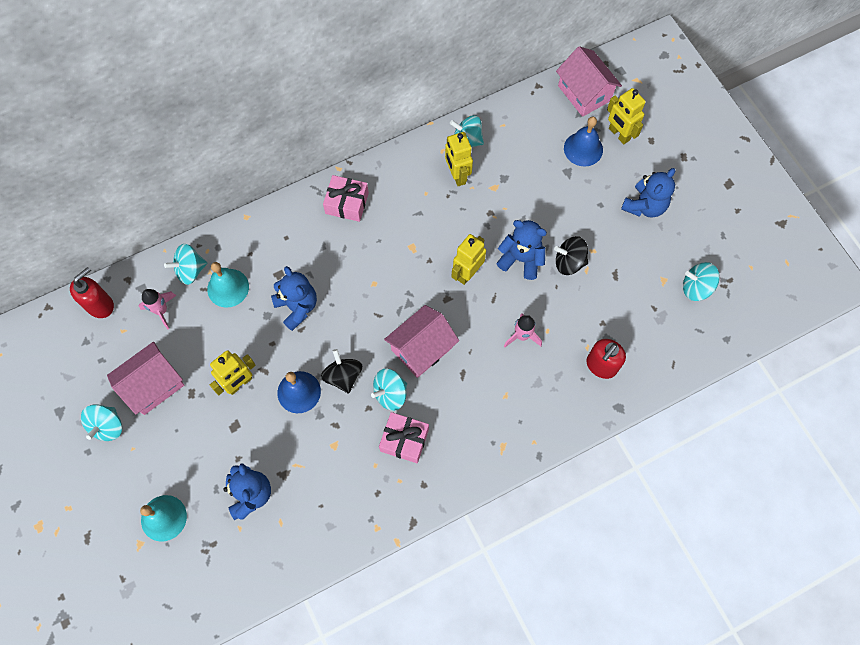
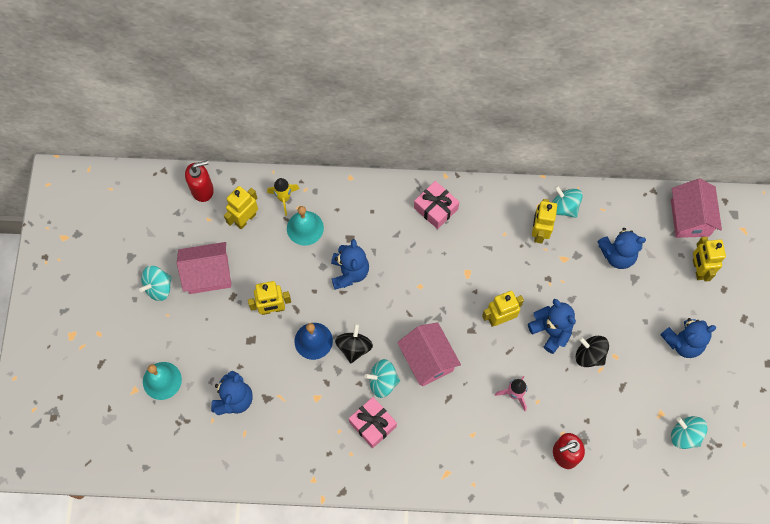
camera: 30 degrees right, 0 degrees up
pink rocket [139,289,177,329] -> yellow robot [224,186,258,229]
turquoise spinning top [164,244,207,285] -> yellow rocket [267,178,300,216]
pink house [384,305,459,378] -> pink house turned 75 degrees clockwise [397,322,461,386]
blue bell [564,116,603,166] -> none
none -> blue teddy bear [597,228,646,269]

